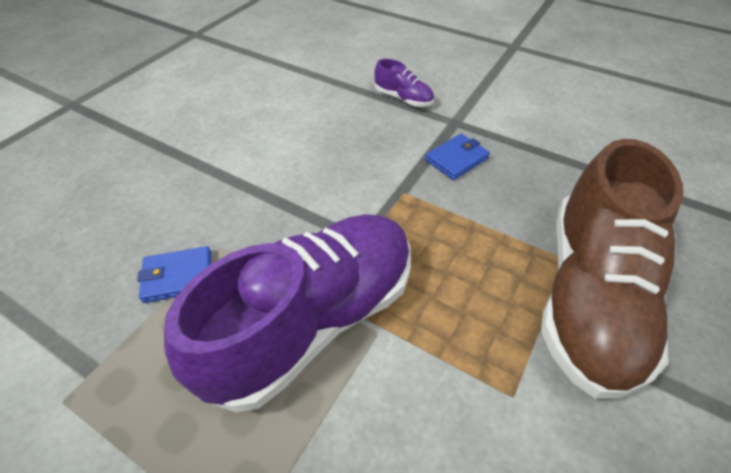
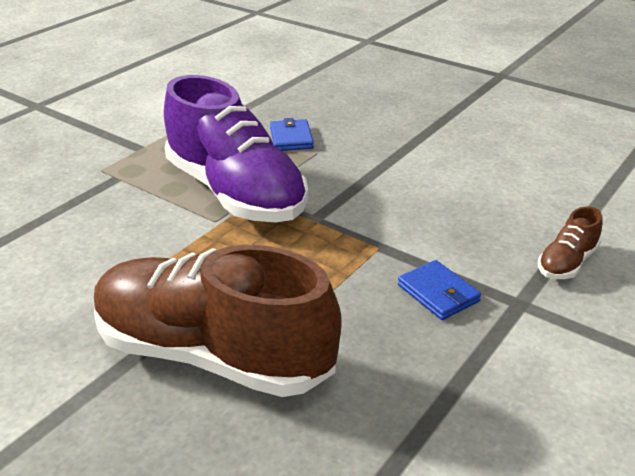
camera: 95 degrees right, 15 degrees down
purple shoe [374,59,434,107] -> brown shoe [538,206,602,279]

